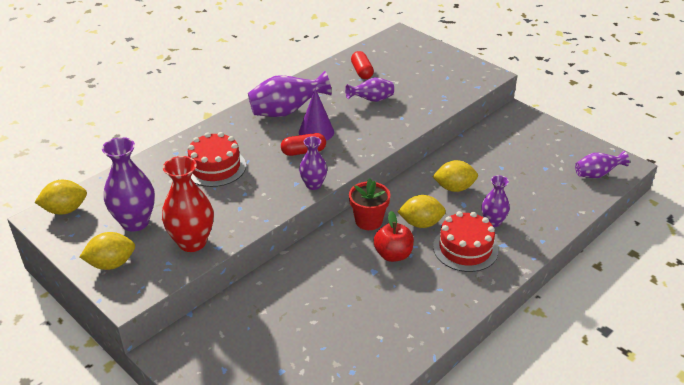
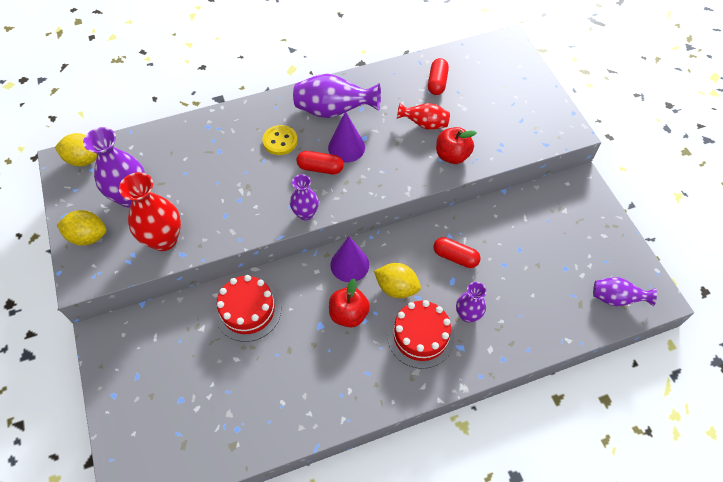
camera: 25 degrees right, 20 degrees up
red cake [188,132,246,187] -> red cake moved to [215,275,281,342]
purple vase [345,77,394,102] -> red vase [397,103,450,130]
red flower pot [349,178,390,230] -> purple cone [330,236,369,282]
yellow lemon [432,160,478,192] -> red capsule [434,237,480,268]
none -> yellow button [262,125,298,155]
none -> red apple [436,127,477,164]

